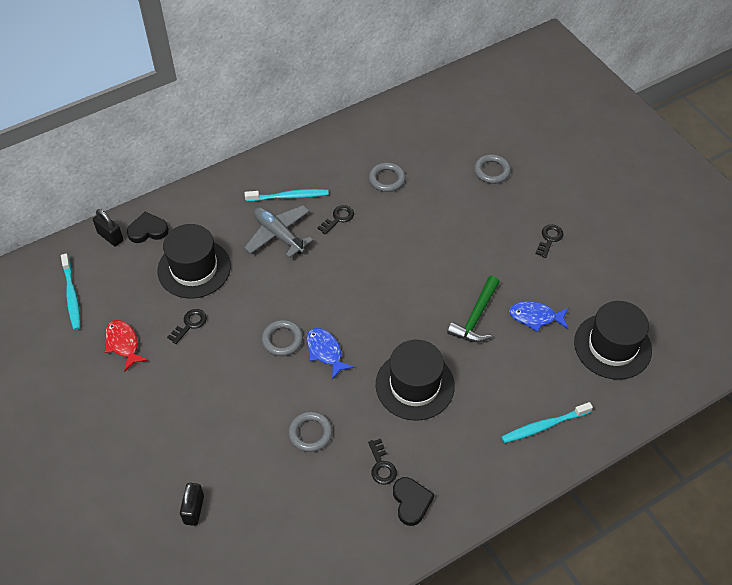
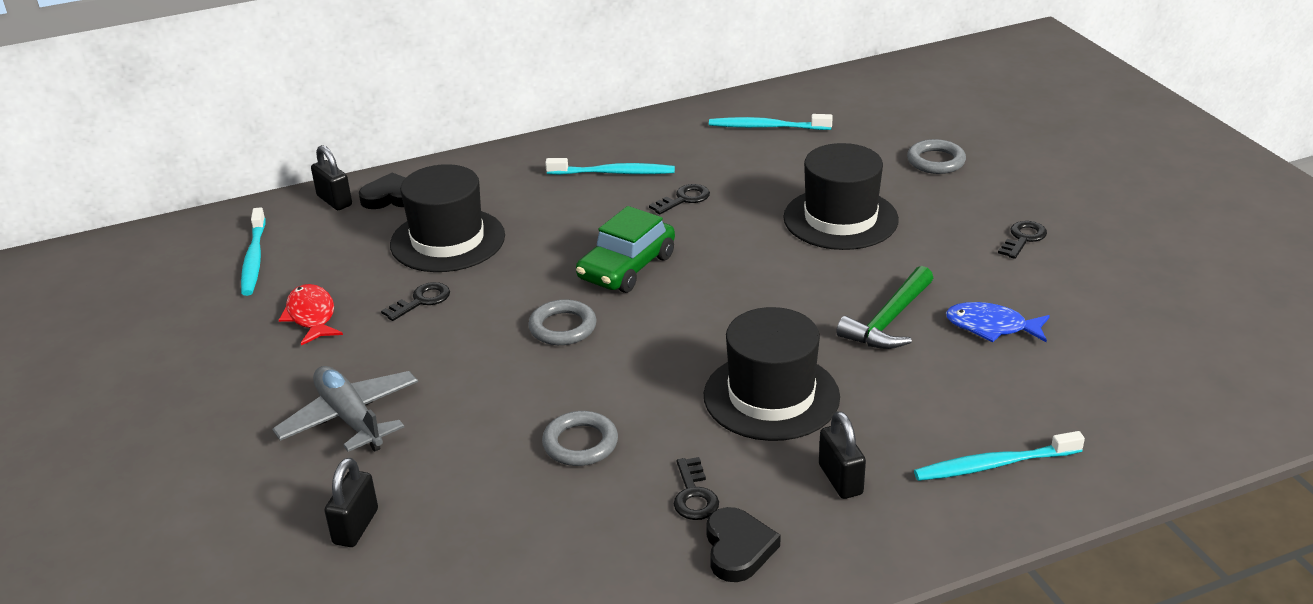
camera: 10 degrees right, 20 degrees down
grey plane [244,205,313,258] -> grey plane moved to [272,366,418,452]
blue fish [307,328,354,380] -> none
grey ring [369,162,406,192] -> none
black hat [574,301,652,380] -> black hat moved to [783,143,899,250]
none -> green car [576,206,675,293]
none -> turquoise toothbrush [709,114,833,130]
none -> black padlock [819,411,866,499]

